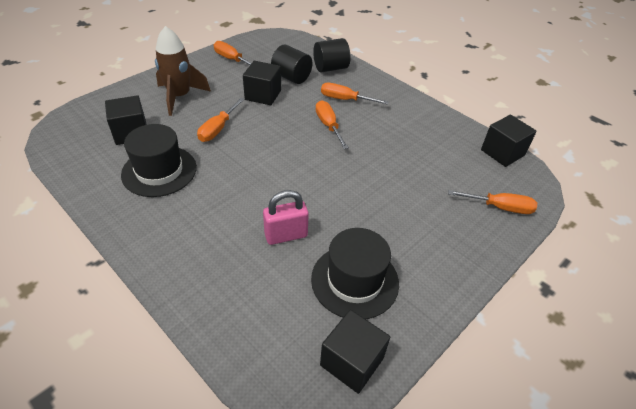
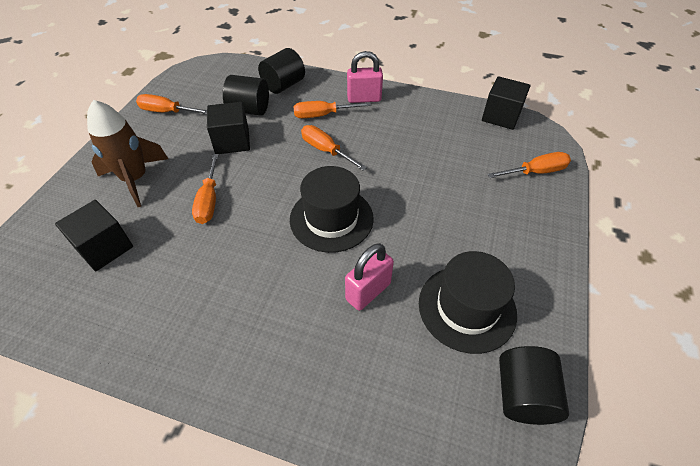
camera: 25 degrees left, 5 degrees up
black hat [121,124,197,197] -> black hat moved to [290,166,374,253]
black cube [320,310,390,394] -> black cylinder [499,346,569,425]
none -> pink padlock [347,51,383,103]

